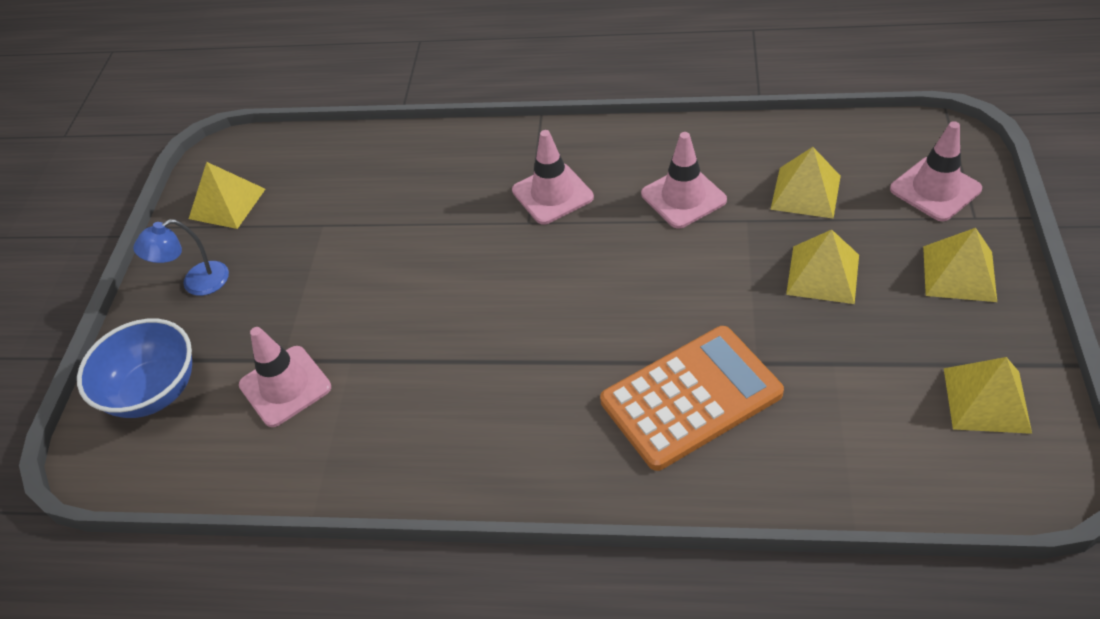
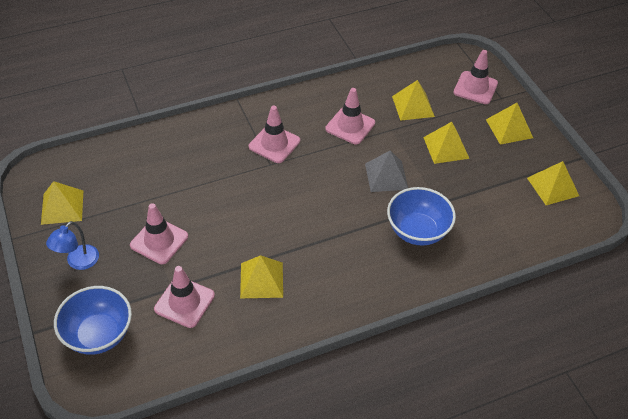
camera: 35 degrees left, 0 degrees up
orange calculator [600,326,784,471] -> blue bowl [387,187,456,246]
none -> pink traffic cone [130,203,188,264]
none -> yellow pyramid [240,255,283,298]
none -> grey pyramid [365,151,408,192]

